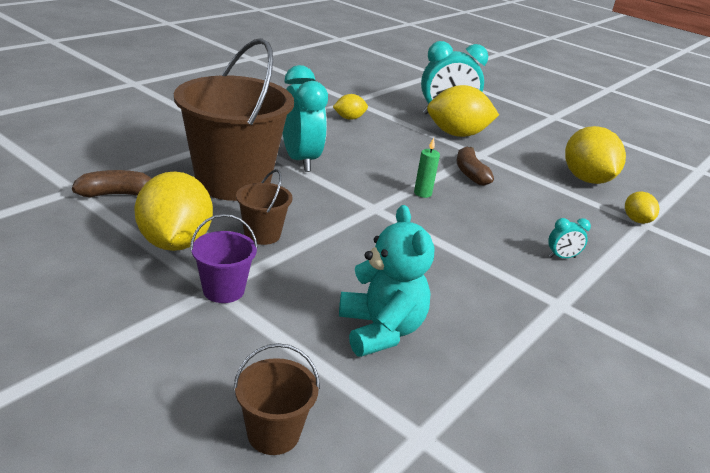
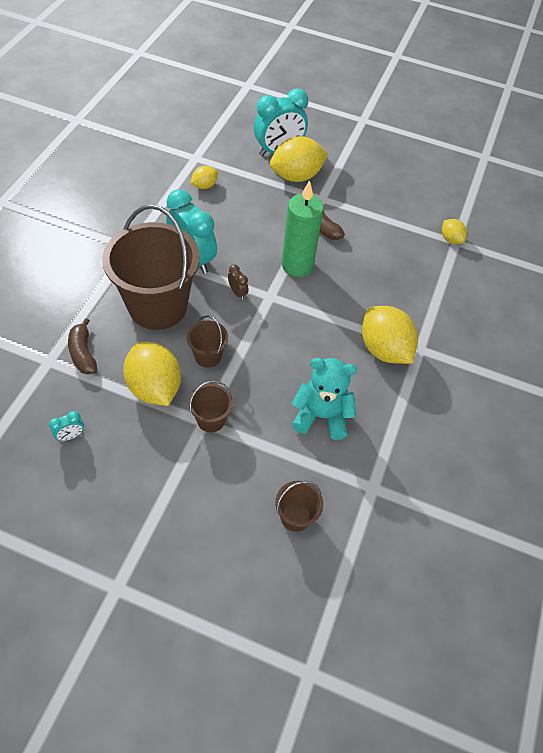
camera: 20 degrees left, 25 degrees up
brown banana [72,170,152,197] -> brown banana turned 75 degrees counterclockwise [68,318,97,374]
purple bucket [190,214,258,303] -> brown bucket [188,380,233,432]
turquoise teddy bear [339,205,434,357] -> turquoise teddy bear turned 45 degrees counterclockwise [292,358,357,440]
green candle [414,138,440,198] -> green candle [282,180,324,277], size x2.27
turquoise clock [548,218,591,258] -> turquoise clock moved to [49,411,84,441]
yellow lemon [565,126,626,184] -> yellow lemon moved to [362,306,418,364]
none -> brown clock [228,264,249,300]

